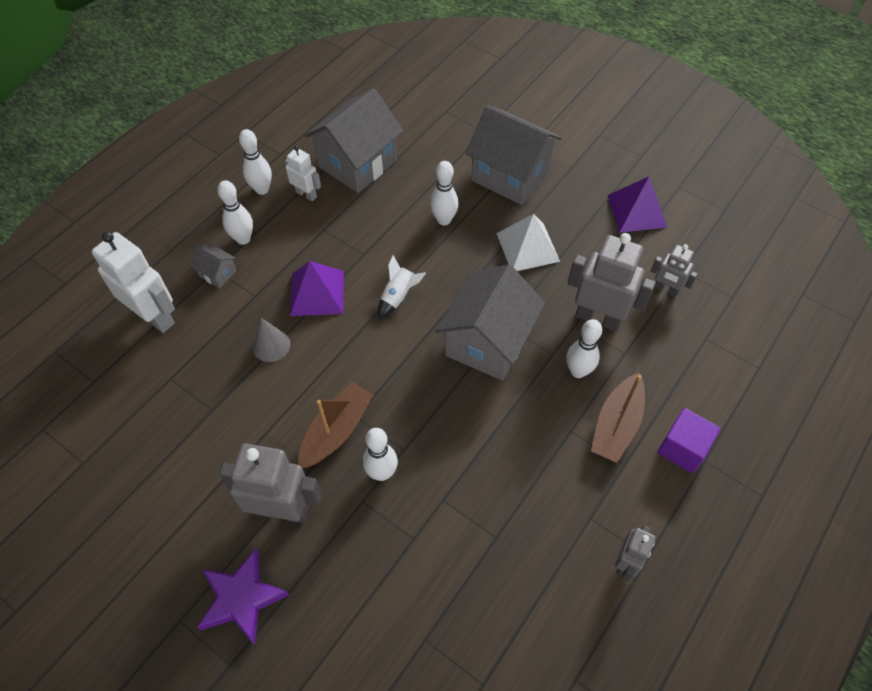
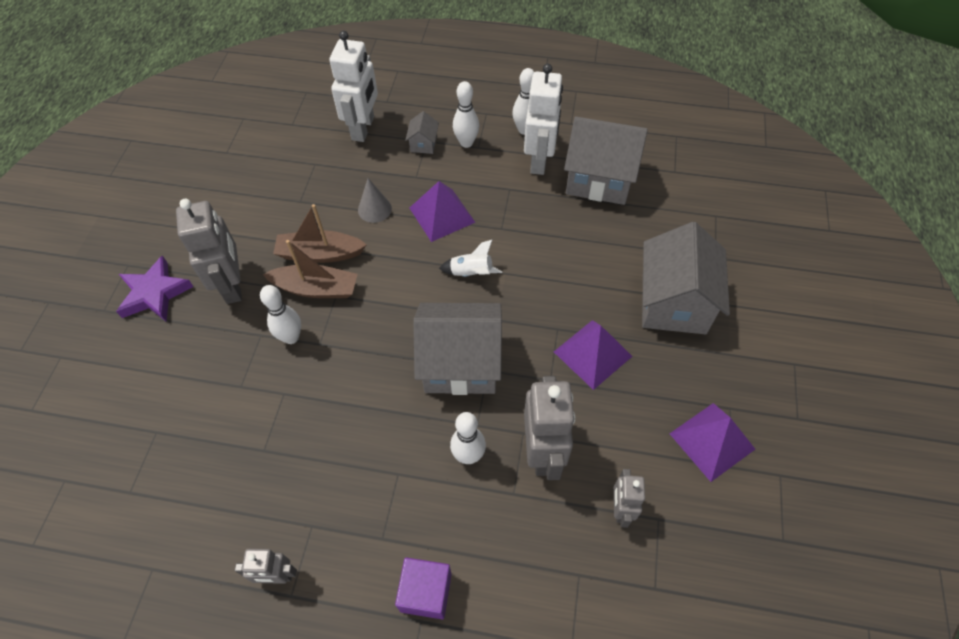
camera: 65 degrees right, 0 degrees up
white robot [285,146,321,201] -> white robot [524,64,563,175], size x1.81
white bowling pin [430,161,459,225] -> none
white pyramid [496,214,560,271] -> purple pyramid [554,320,632,390]
brown boat [591,373,645,463] -> brown boat moved to [273,204,367,263]

